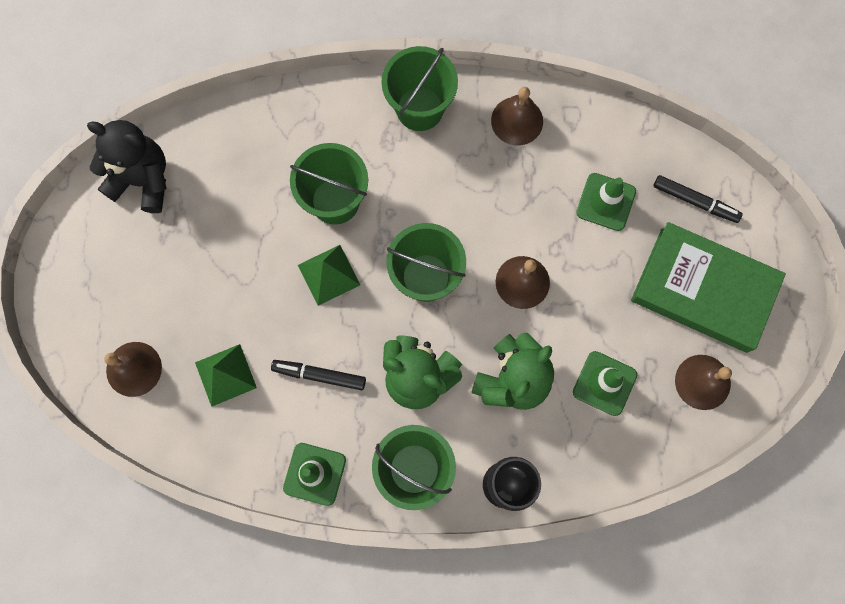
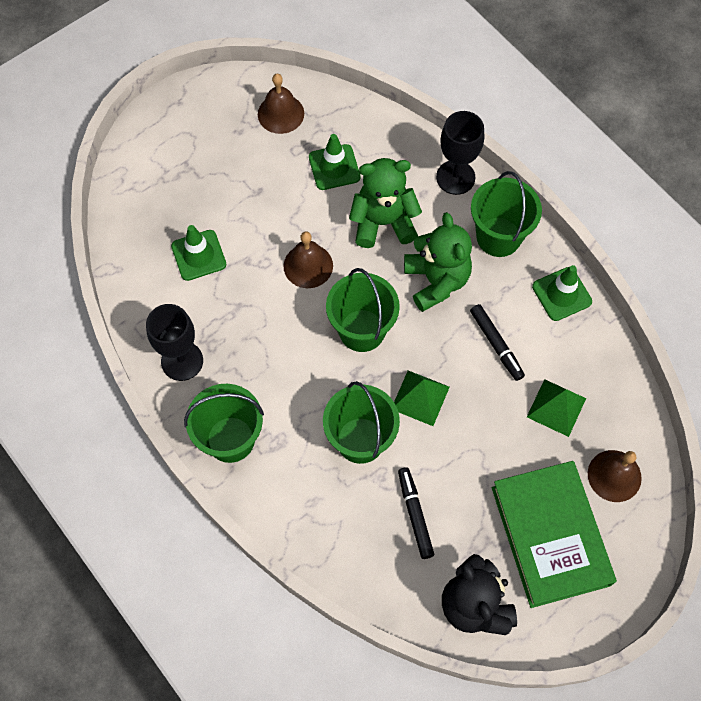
camera: 130 degrees left, 10 degrees down
brown bell [491,87,543,145] -> black goblet [146,304,203,381]
green book [631,222,786,353] -> green book moved to [492,461,617,608]
black marker [653,175,743,223] -> black marker moved to [398,467,434,559]

